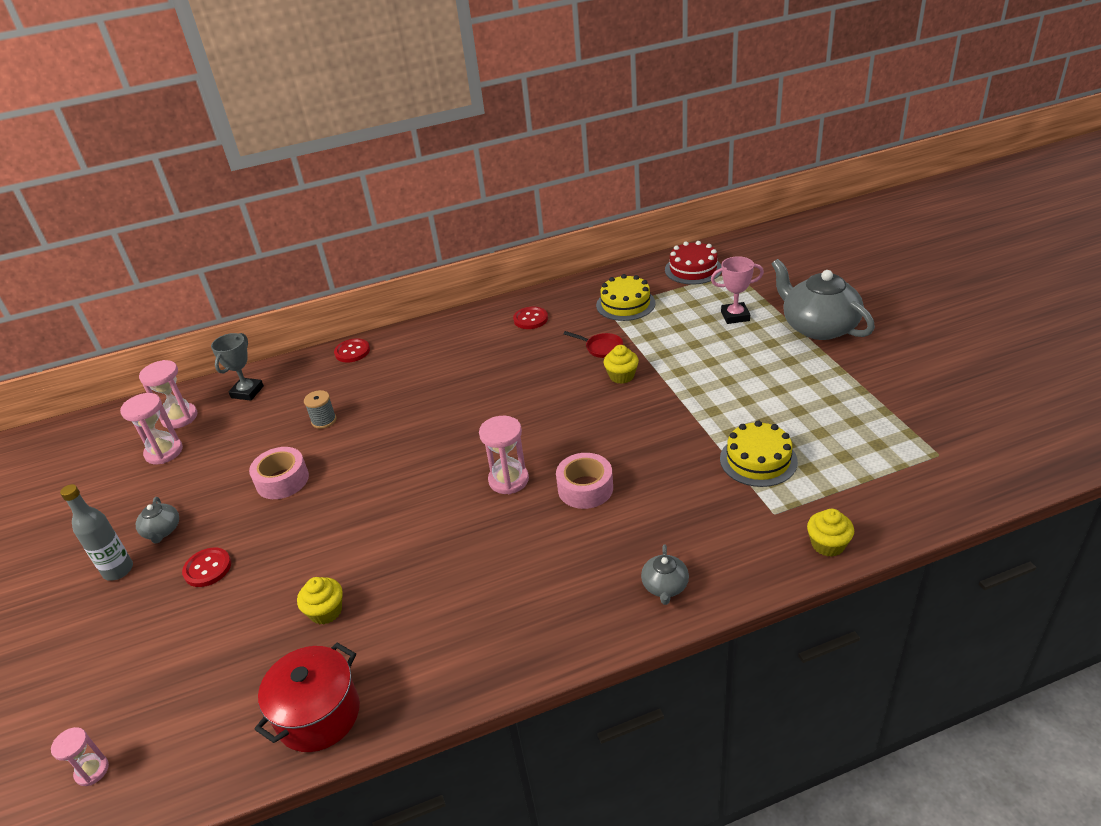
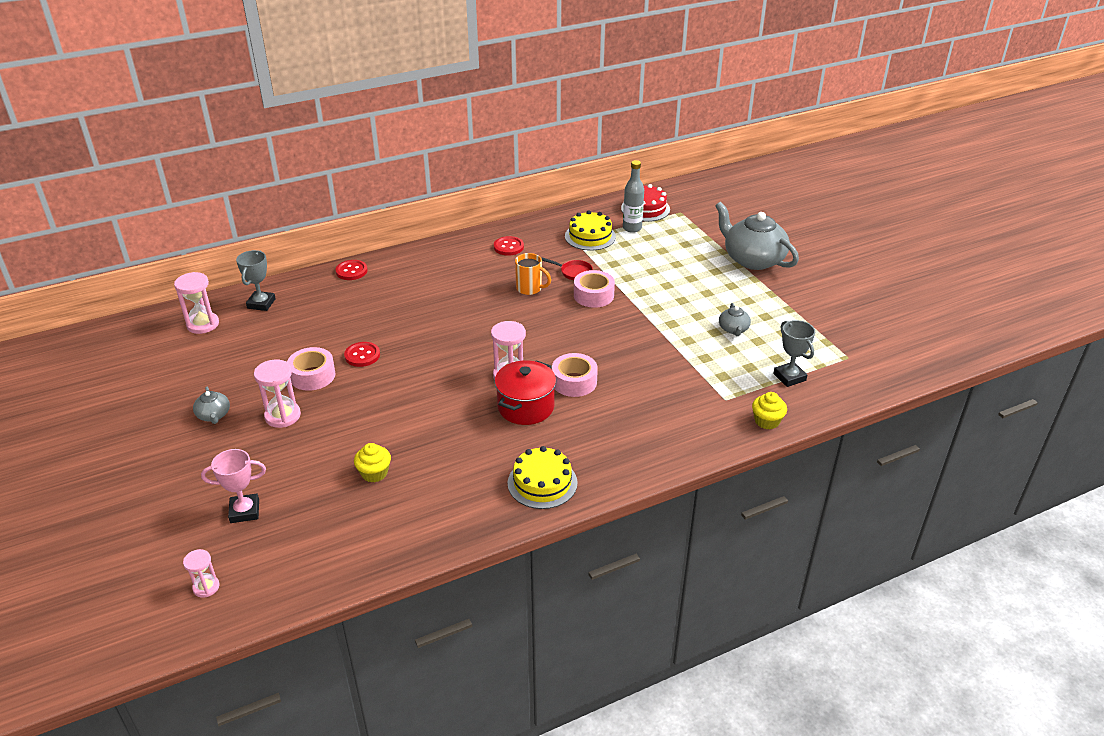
camera: 10 degrees left, 0 degrees up
grey bottle [60,484,133,581] -> grey bottle moved to [623,160,644,233]
pink hourglass [120,393,183,464] -> pink hourglass moved to [254,360,301,428]
red button [182,548,231,587] -> red button moved to [344,342,380,367]
red pot [254,642,360,752] -> red pot moved to [495,360,556,425]
grey spool [304,390,336,429] -> none
yellow cupcake [604,345,639,384] -> pink tape [574,270,615,308]
grey teapot [641,544,689,605] -> grey teapot moved to [719,303,751,336]
pink trophy [711,256,764,324] -> pink trophy moved to [201,449,266,523]
yellow cake [720,421,798,487] -> yellow cake moved to [508,446,578,509]
none -> orange mug [515,253,551,295]
none -> grey trophy [773,320,815,387]

